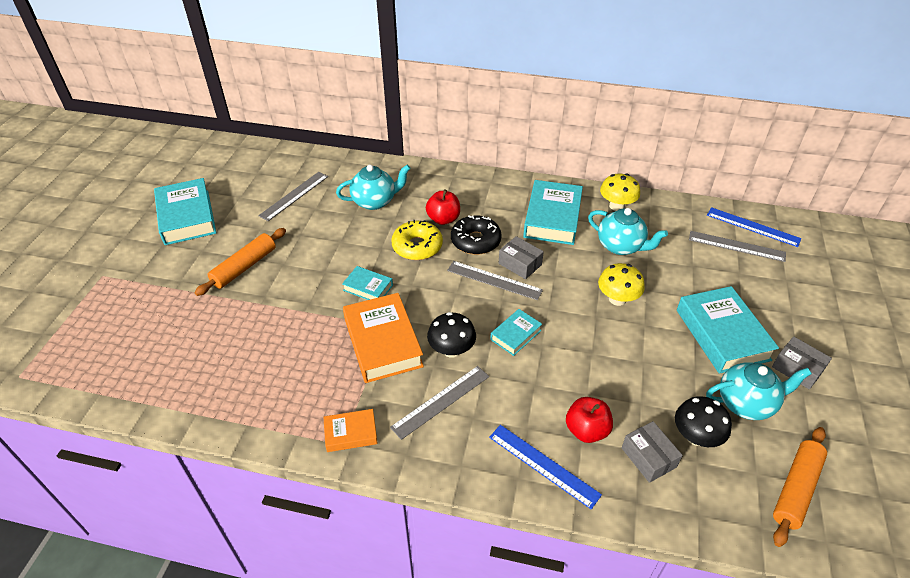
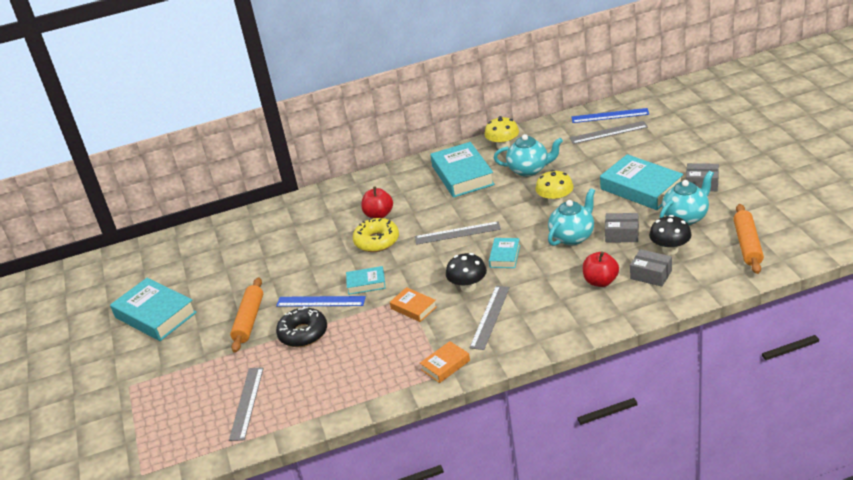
camera: 25 degrees left, 10 degrees down
grey ruler [258,172,328,221] -> grey ruler moved to [229,367,264,441]
turquoise teapot [336,165,411,210] -> turquoise teapot moved to [548,188,595,246]
orange book [343,293,424,383] -> orange book [390,287,437,322], size x0.52
black donut [451,215,501,255] -> black donut moved to [276,306,327,347]
blue ruler [489,425,602,509] -> blue ruler moved to [276,296,366,307]
grey box [499,236,544,279] -> grey box moved to [605,213,639,242]

